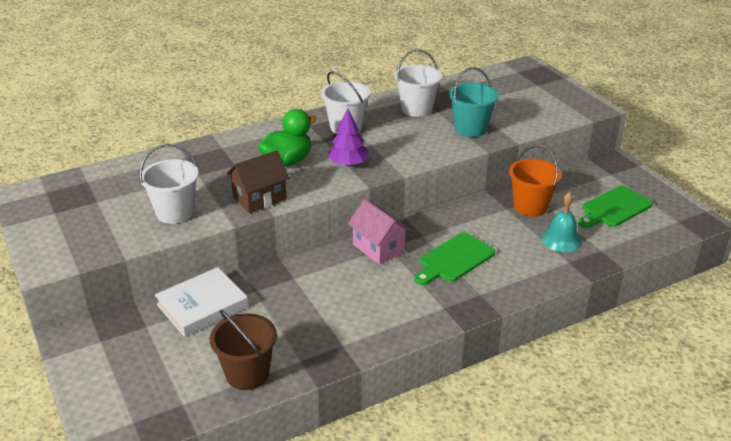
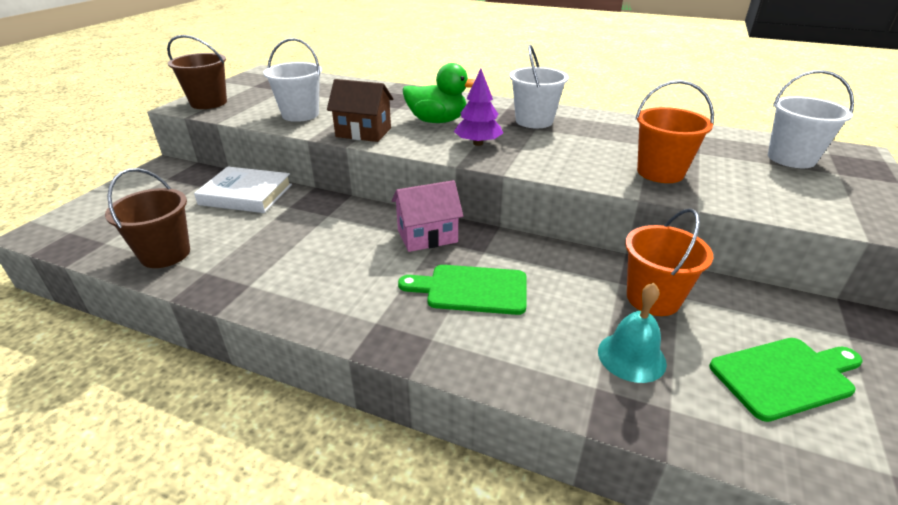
camera: 50 degrees right, 0 degrees up
pink house [348,199,411,265] -> pink house turned 60 degrees clockwise [392,180,463,252]
white bucket [394,49,442,117] -> white bucket moved to [768,70,854,168]
turquoise bucket [449,67,499,137] -> orange bucket [635,80,714,183]
green cutting board [578,186,653,228] -> green cutting board turned 150 degrees clockwise [709,338,863,422]
none -> brown bucket [167,35,227,109]

